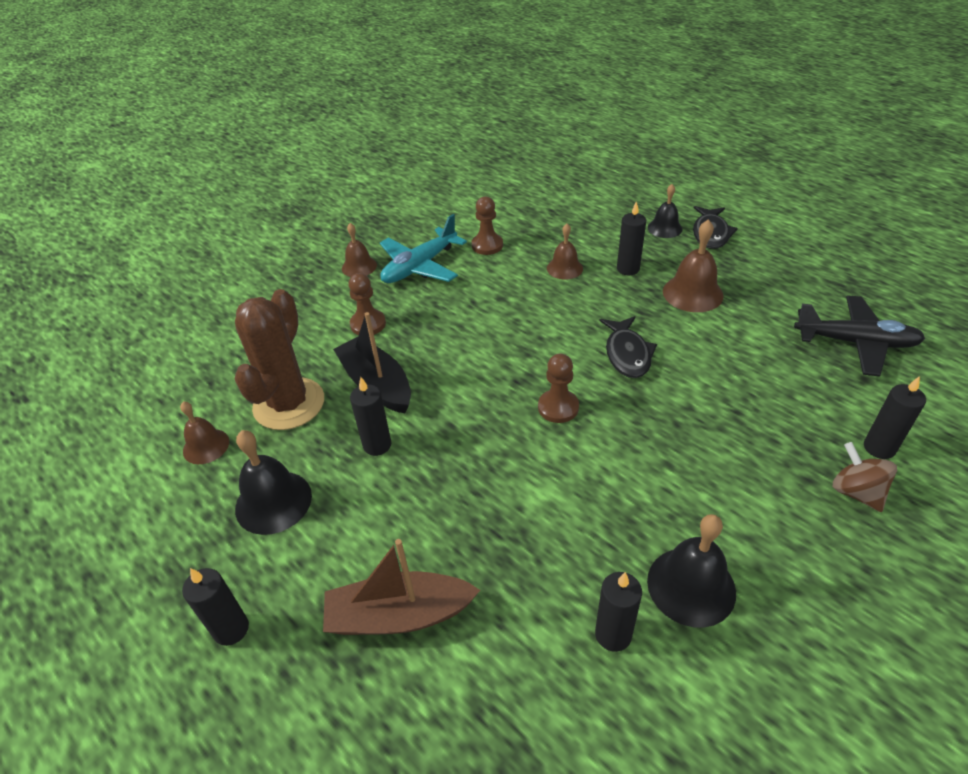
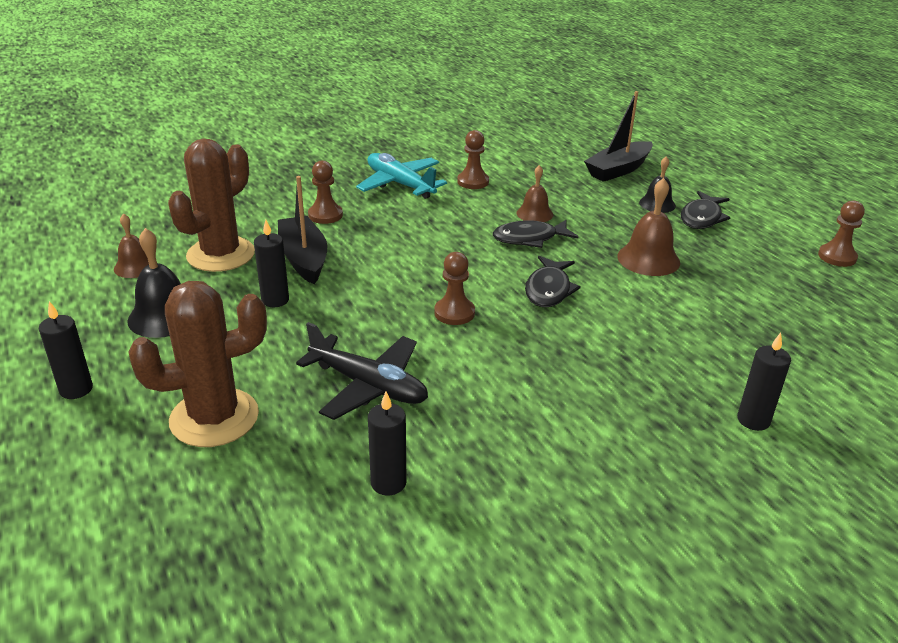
camera: 15 degrees right, 10 degrees down
brown boat [323,539,480,635] -> brown cactus [129,281,267,447]
brown bell [342,223,377,277] -> none
turquoise plane [380,214,467,283] -> turquoise plane turned 75 degrees clockwise [356,153,447,199]
black candle [617,201,646,275] -> none
black bell [647,514,736,628] -> none
black plane [794,295,925,376] -> black plane moved to [296,322,428,420]
brown spinning top [833,442,897,512] -> none
none -> black fish [493,220,579,248]
none -> black boat [584,91,653,182]
none -> brown pawn [818,201,865,267]

